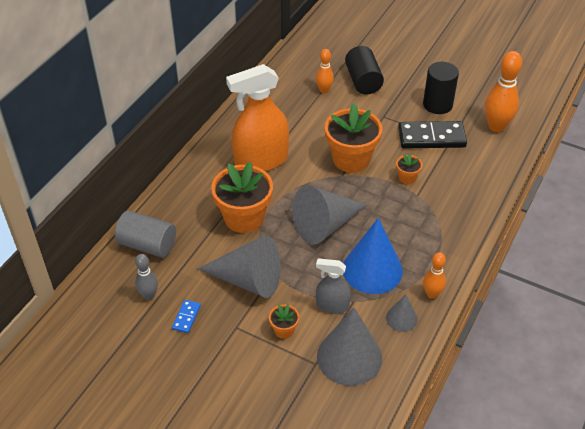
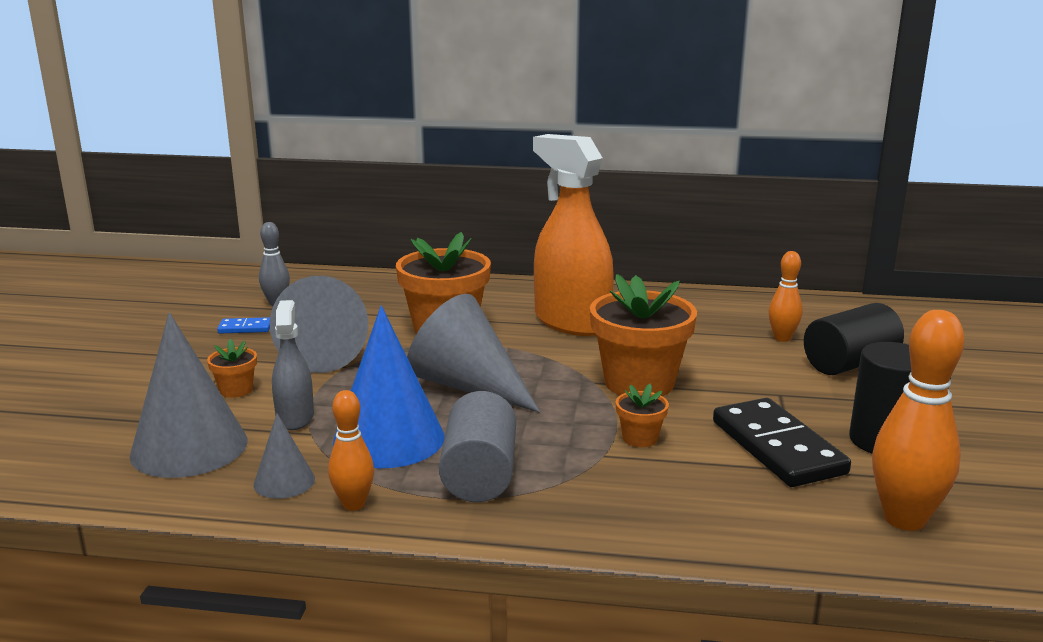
camera: 70 degrees right, 25 degrees down
grey cylinder [115,210,176,258] -> grey cylinder moved to [439,391,516,502]

